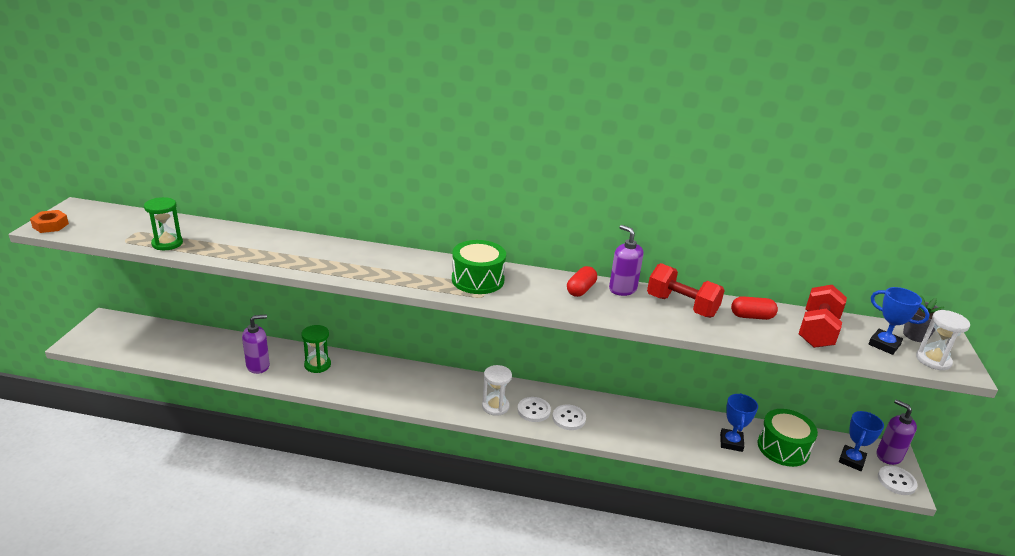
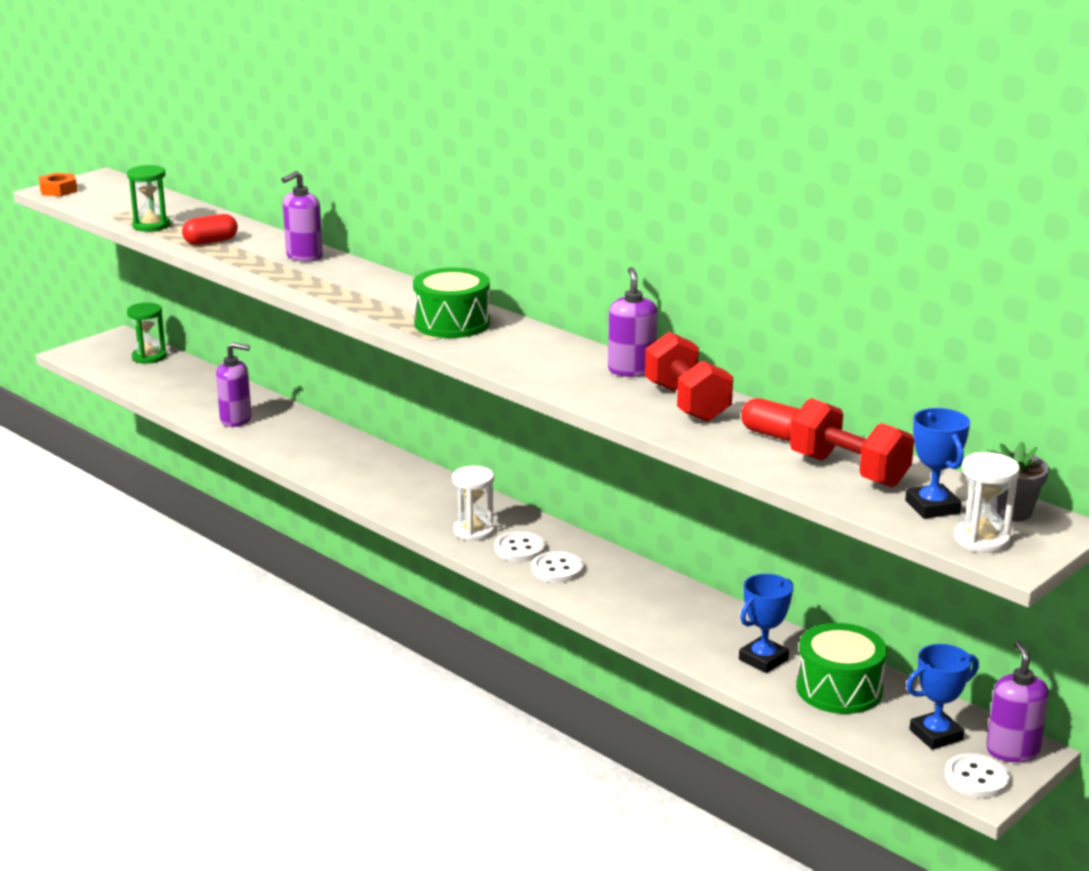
camera: 35 degrees right, 5 degrees down
green hourglass [302,325,331,373] -> green hourglass moved to [127,303,166,364]
red capsule [567,266,597,297] -> red capsule moved to [182,214,238,245]
red dumbbell [799,285,847,348] -> red dumbbell turned 75 degrees clockwise [790,398,914,487]
none -> purple soap dispenser [281,171,323,262]

